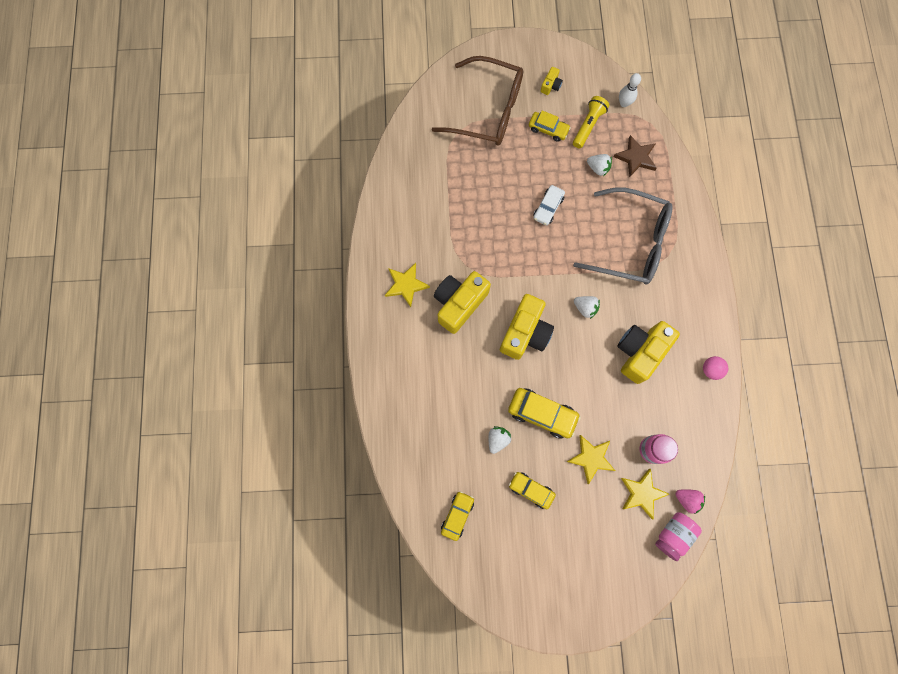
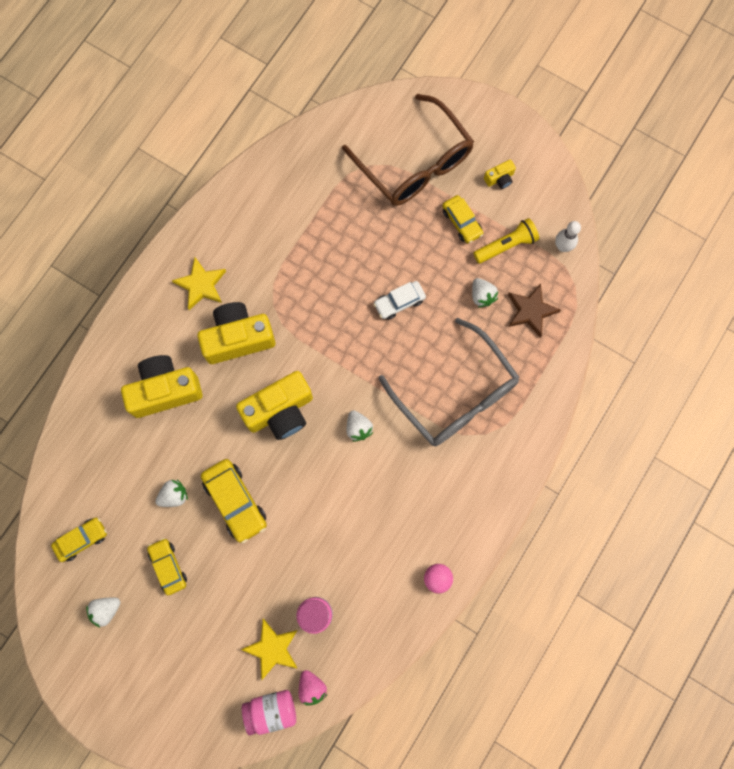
camera: 35 degrees right, 0 degrees up
yellow star [566,435,615,484] -> none
yellow camera [617,321,680,384] -> yellow camera moved to [121,355,203,418]
none -> white strawberry [86,597,120,627]

